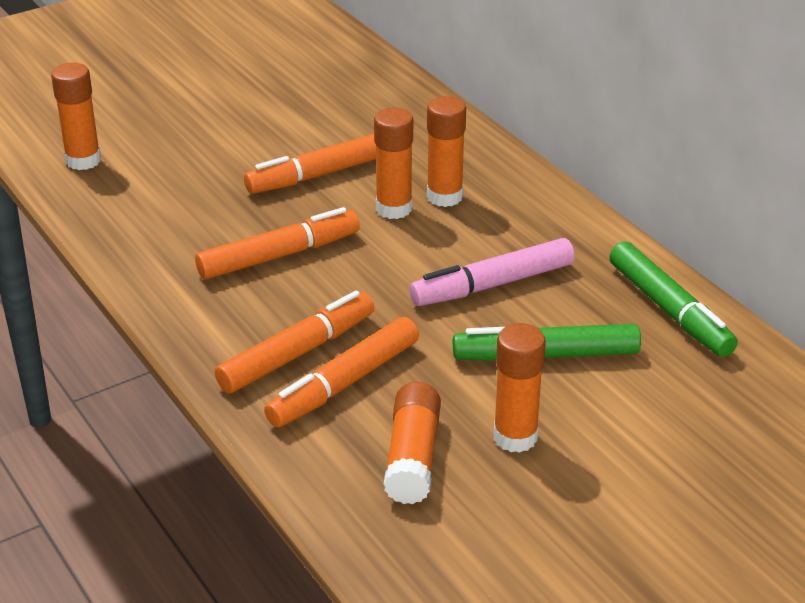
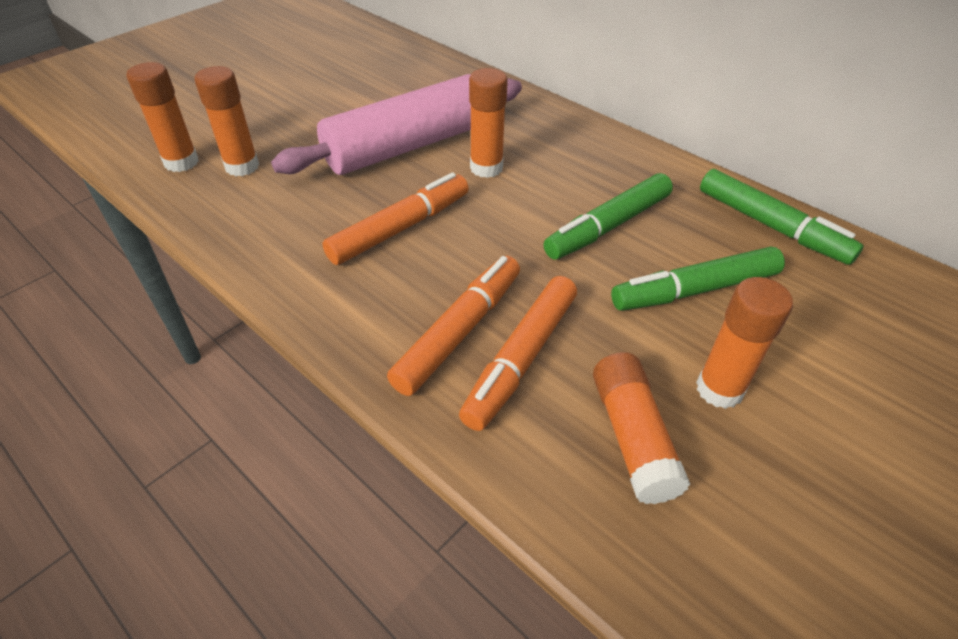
camera: 15 degrees left, 10 degrees up
orange marker [244,134,376,194] -> pink rolling pin [271,74,522,175]
pink marker [409,238,575,306] -> green marker [544,173,673,259]
orange glue stick [427,96,466,207] -> orange glue stick moved to [194,66,259,176]

